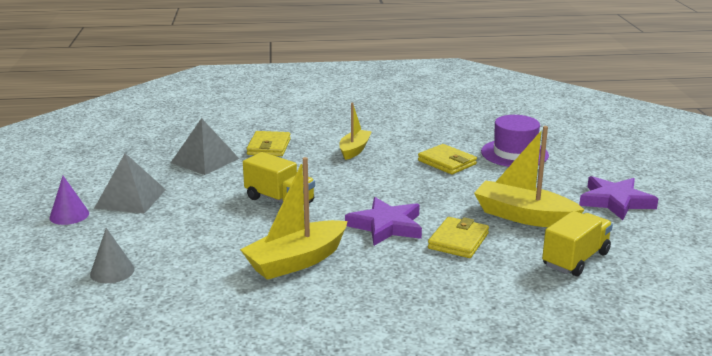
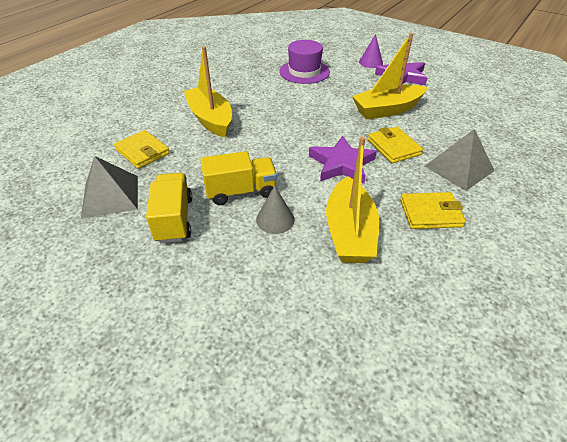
camera: 50 degrees left, 20 degrees up
purple cone [50,176,89,225] -> purple cone moved to [359,34,383,68]
grey cone [90,228,135,283] -> grey cone moved to [256,186,295,234]
grey pyramid [94,153,166,214] -> grey pyramid moved to [425,129,495,191]
yellow boat [339,103,372,160] -> yellow boat [184,46,232,138], size x1.61
yellow wallet [418,144,477,174] -> yellow wallet moved to [400,192,466,229]
yellow truck [542,211,613,277] -> yellow truck moved to [146,173,192,243]

